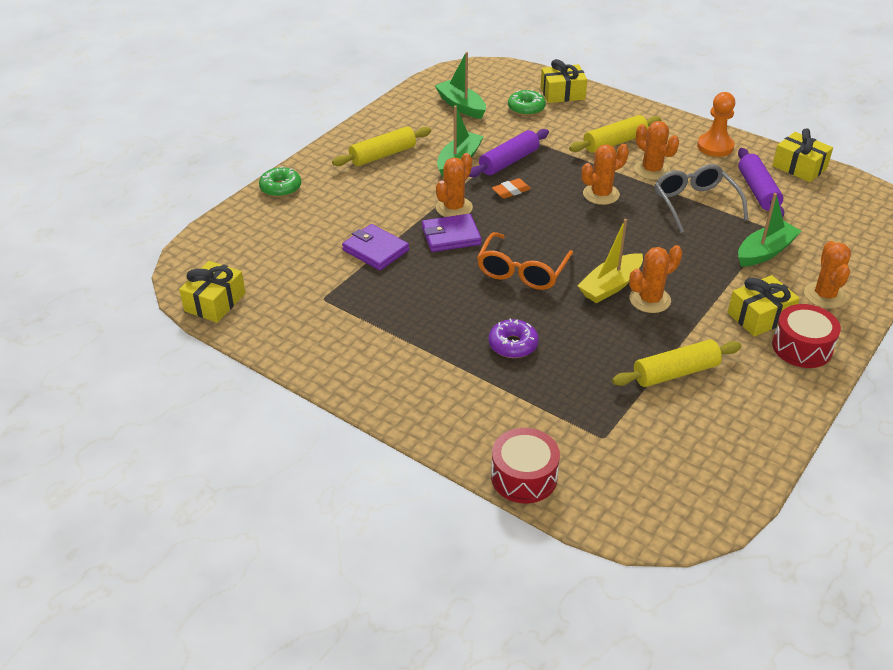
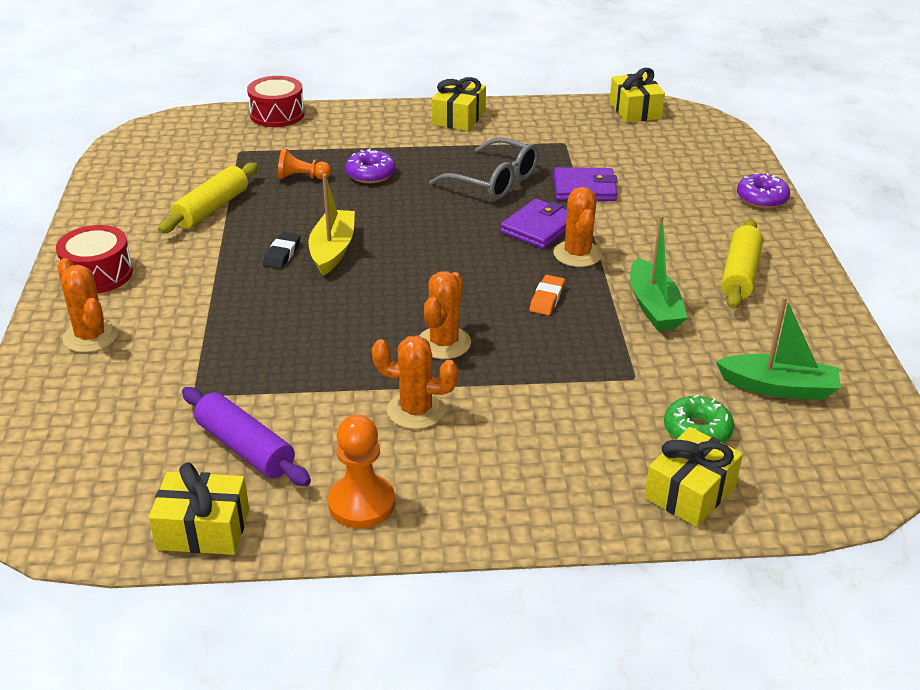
camera: 140 degrees right, 5 degrees down
green donut [259,166,301,197] -> purple donut [737,173,790,209]
purple rolling pin [469,129,549,177] -> none
orange glasses [477,232,573,290] -> none
yellow rolling pin [569,115,661,153] -> none
orange cactus [629,245,682,313] -> black eraser [263,232,301,269]
grey glasses [655,164,748,233] -> grey glasses moved to [429,137,539,200]
yellow gift [727,275,800,337] -> yellow gift moved to [432,77,486,131]
green boat [738,193,802,267] -> none
none -> orange pawn [277,148,331,180]

